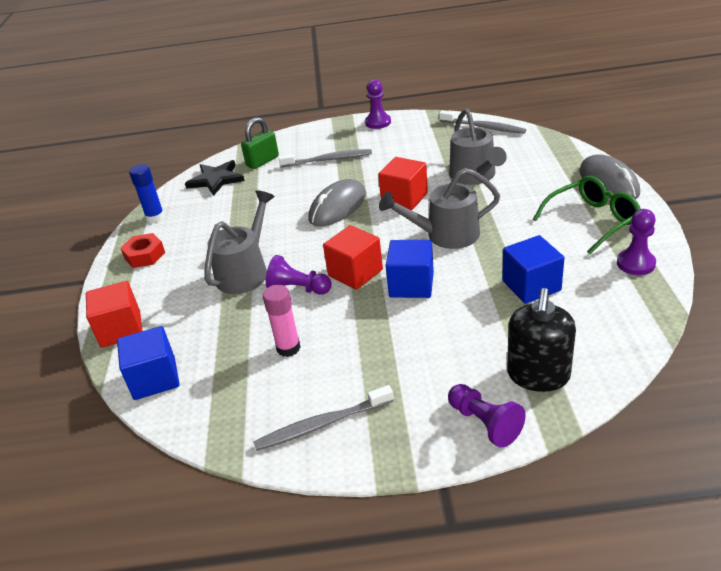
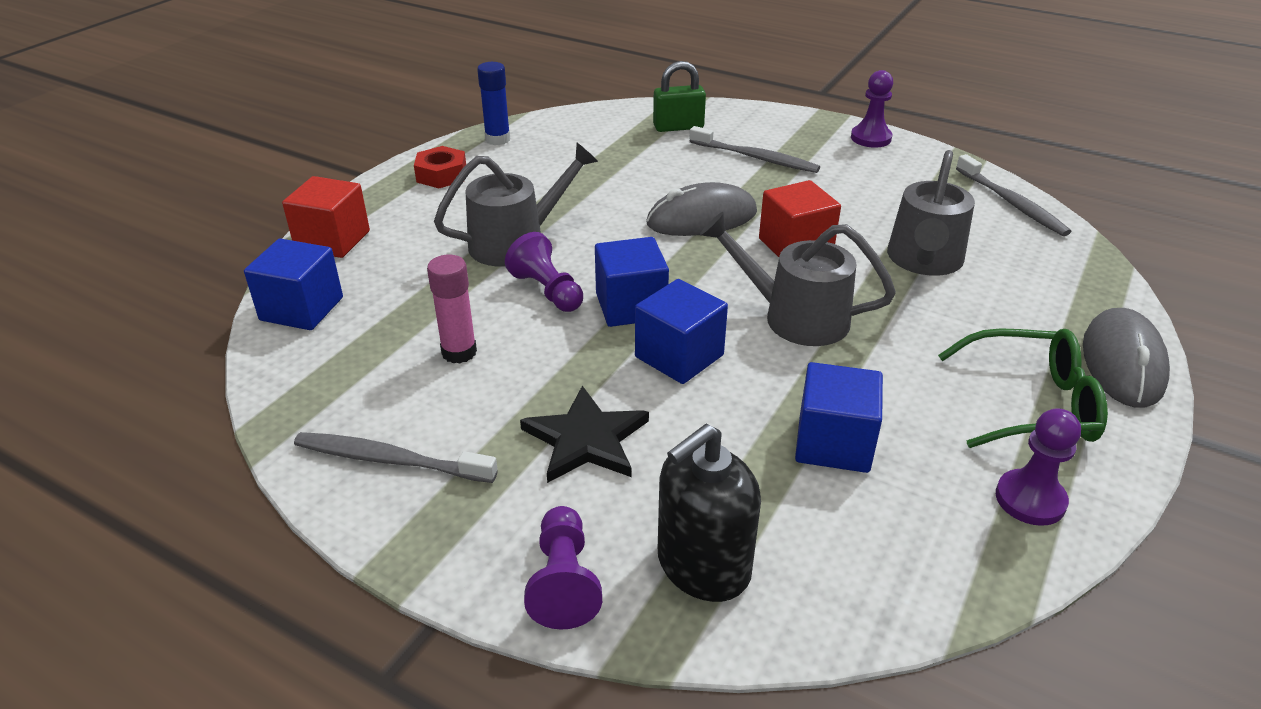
camera: 30 degrees right, 0 degrees up
black star [185,160,245,196] -> black star moved to [520,386,649,483]
red cube [323,225,383,290] -> blue cube [595,237,669,327]

